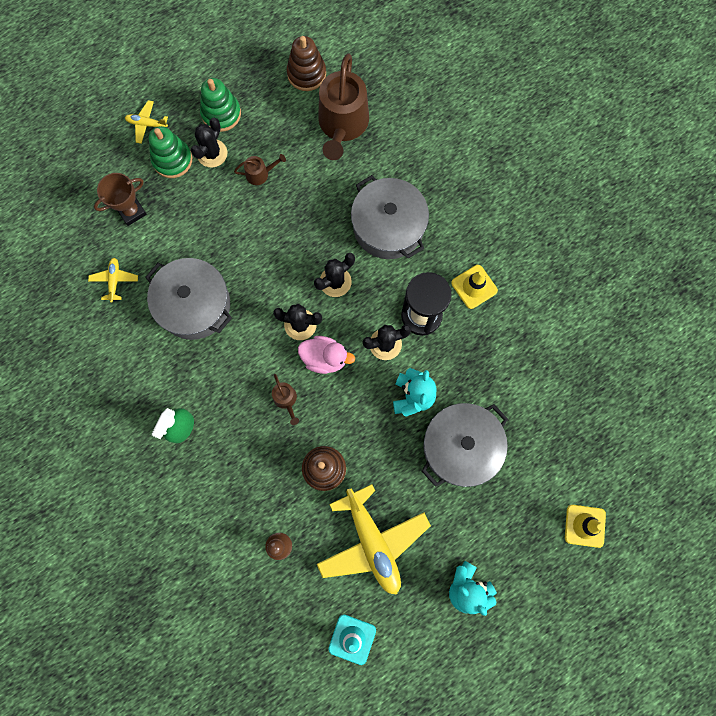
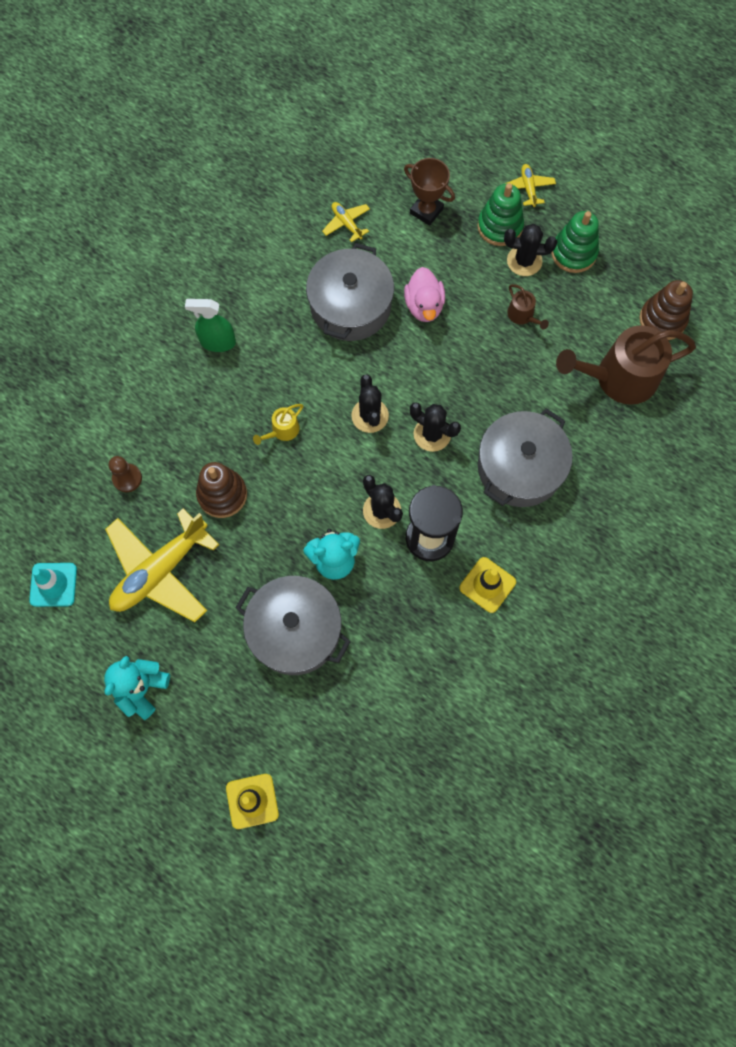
camera: 70 degrees right, 5 degrees down
yellow plane [88,258,138,302] -> yellow plane turned 105 degrees counterclockwise [322,202,370,242]
brown watering can [272,374,299,425] -> yellow watering can [253,404,303,445]
pink duck [298,336,355,374] -> pink duck moved to [404,267,445,322]

